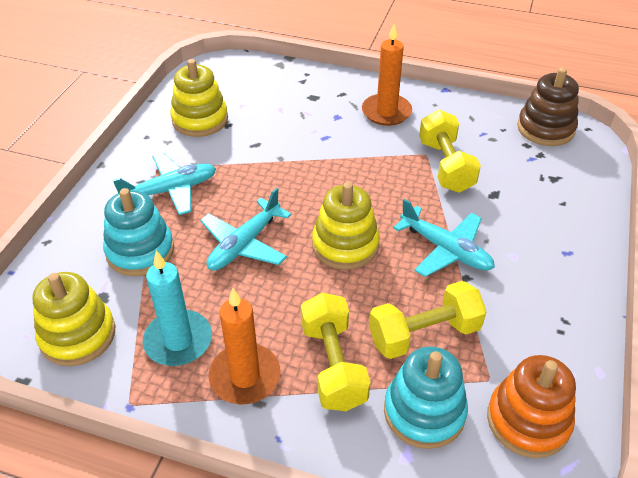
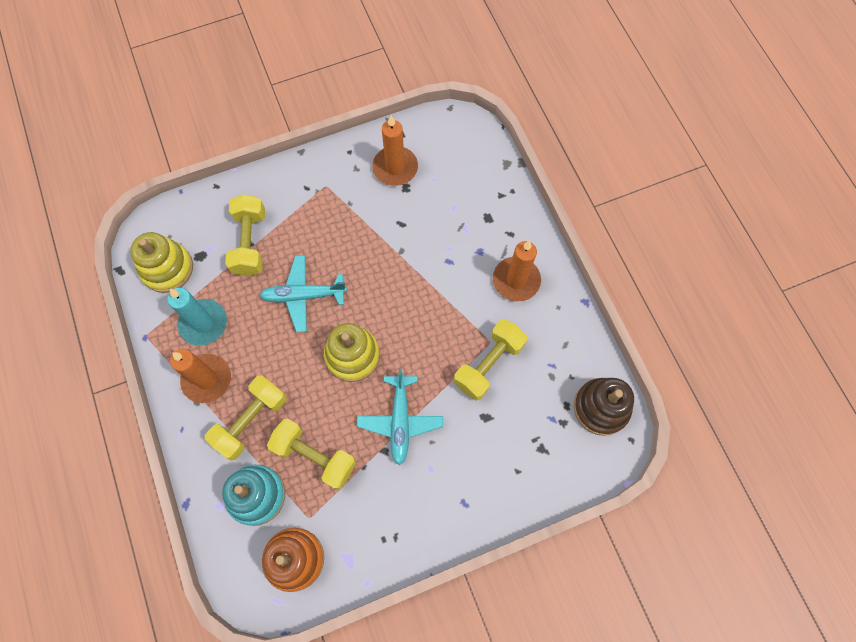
camera: 50 degrees right, 25 degrees up
turquoise stacking toy [103,188,174,276] -> yellow dumbbell [225,194,265,276]
turquoise plane [113,153,216,215] -> none
yellow stacking toy [170,59,228,137] -> orange candle [372,115,418,186]

